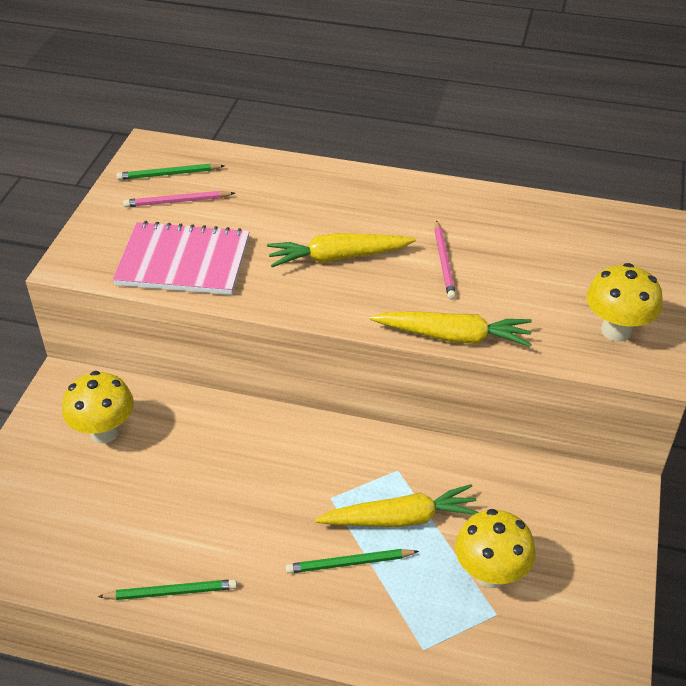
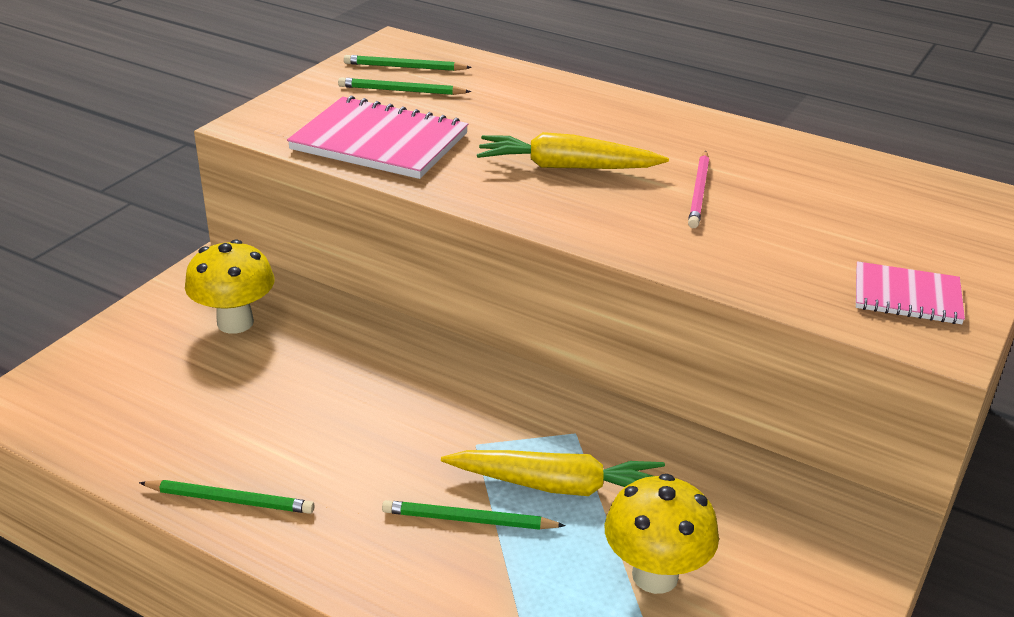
camera: 15 degrees right, 10 degrees down
pink pencil [123,191,235,207] -> green pencil [338,77,471,95]
yellow carrot [370,311,532,347] -> none
yellow mushroom [586,263,662,341] -> pink notebook [856,261,965,324]

